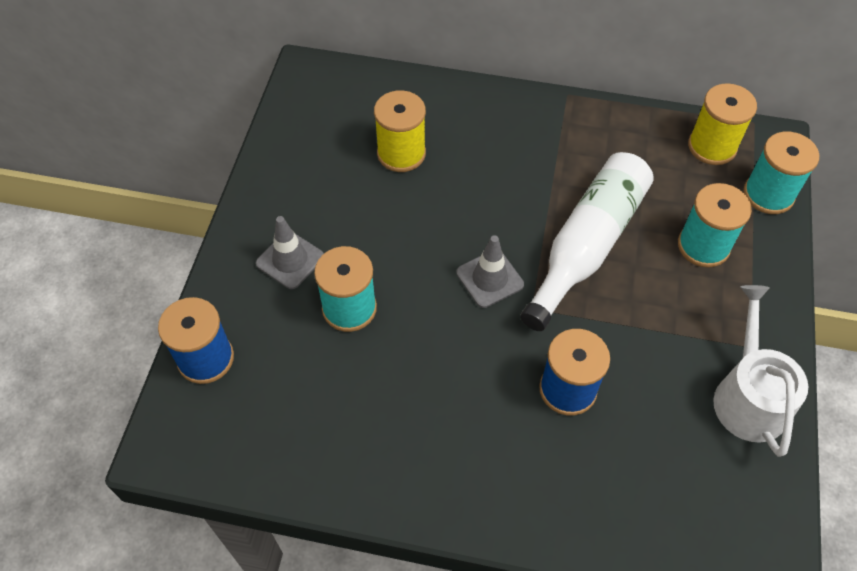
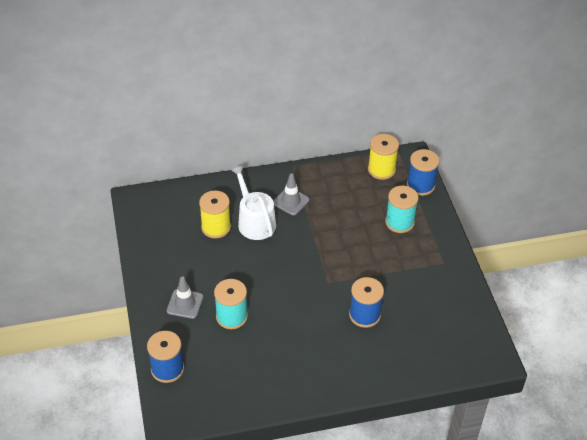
camera: 25 degrees left, 10 degrees down
grey traffic cone [456,235,524,308] -> grey traffic cone moved to [273,173,309,215]
white bottle [520,152,654,331] -> none
white watering can [713,285,808,457] -> white watering can moved to [231,166,276,240]
turquoise spool [744,132,819,214] -> blue spool [407,149,439,196]

